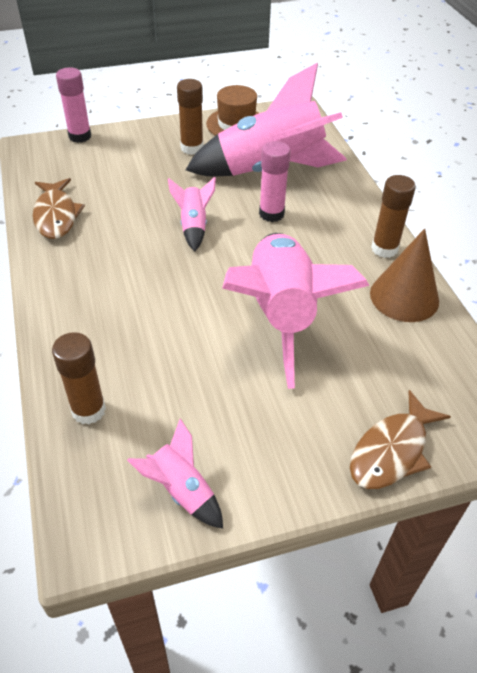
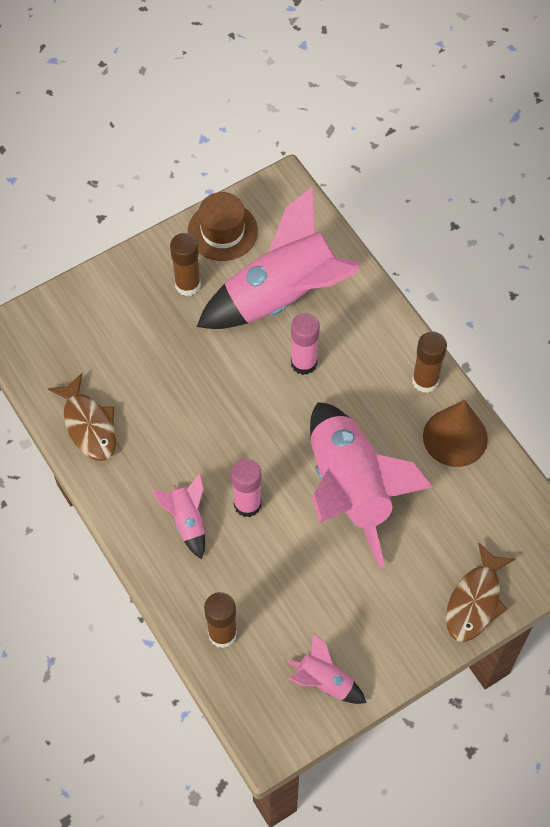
camera: 15 degrees left, 15 degrees up
pink glue stick [56,67,91,143] -> pink glue stick moved to [231,459,262,517]
pink rocket [168,177,216,251] -> pink rocket moved to [152,473,205,559]

